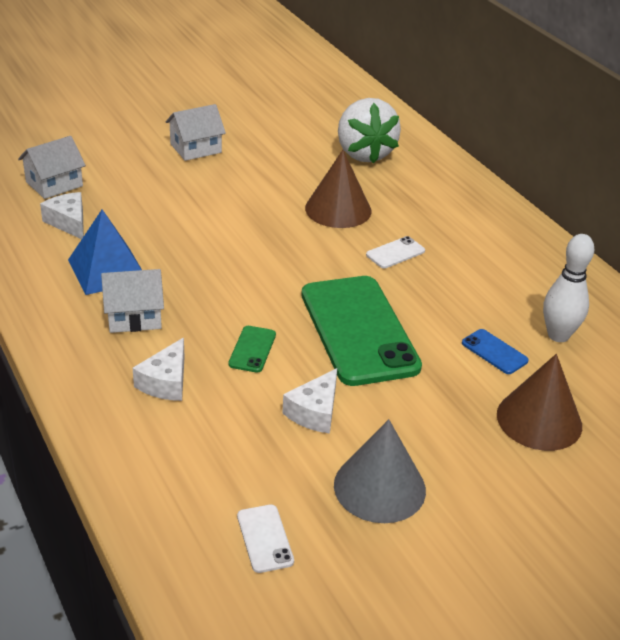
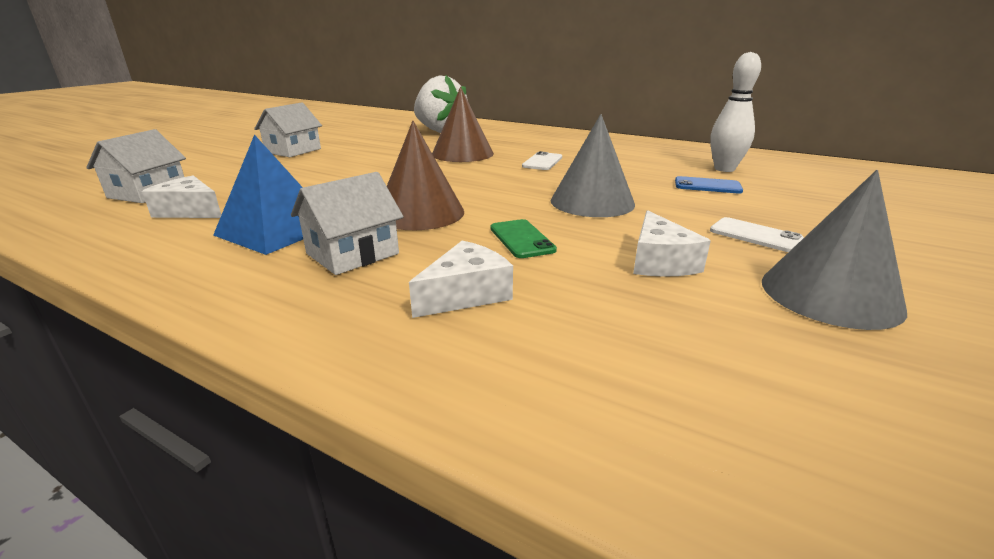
camera: 30 degrees left, 10 degrees down
white cheese [133,338,185,401] -> white cheese turned 120 degrees counterclockwise [409,240,513,318]
white phone [237,504,294,573] -> white phone moved to [710,217,804,252]
green phone [301,276,422,386] -> grey cone [551,114,635,217]
brown cone [497,354,582,451] -> brown cone moved to [387,121,464,230]

